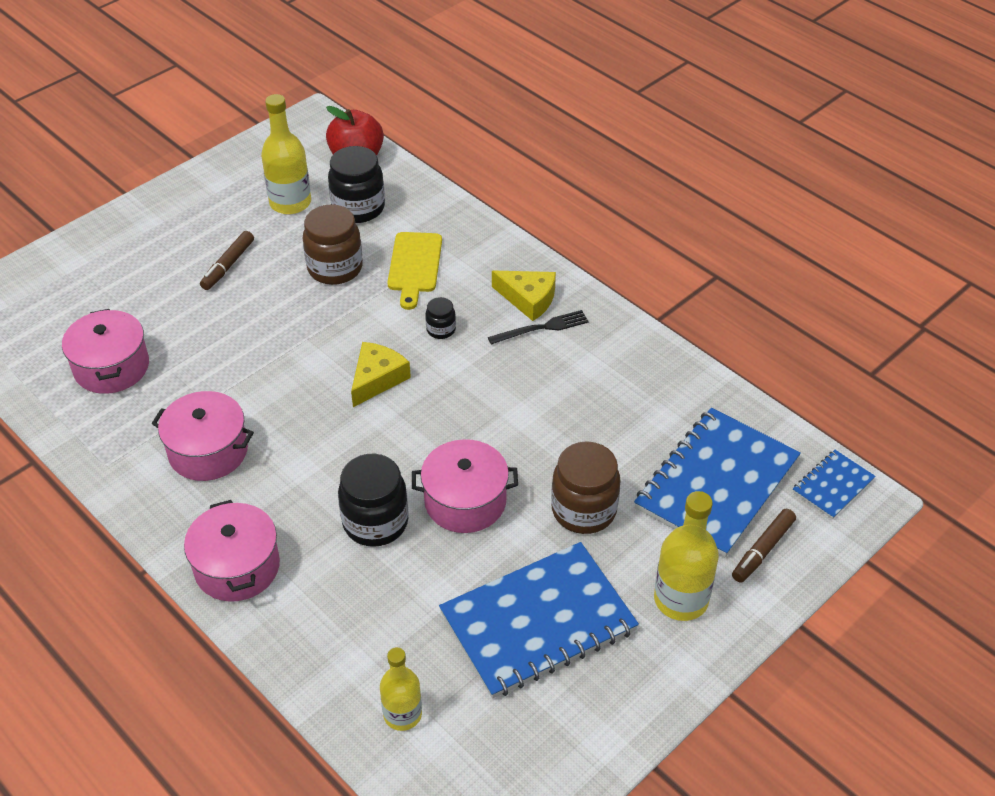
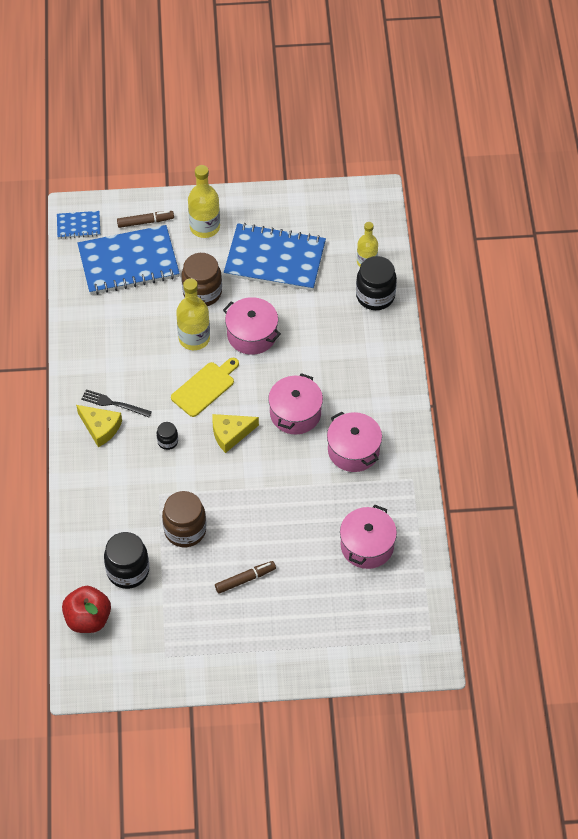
camera: 140 degrees left, 10 degrees up
pink pot [184,500,280,602] -> pink pot moved to [268,373,323,435]
yellow bottle [261,94,311,214] -> yellow bottle moved to [176,278,210,350]
black jar [338,454,408,547] -> black jar moved to [356,256,397,310]
yellow cutting board [387,232,442,310] -> yellow cutting board moved to [171,358,239,417]
yellow cheese [492,270,556,321] -> yellow cheese turned 150 degrees clockwise [76,405,122,447]

